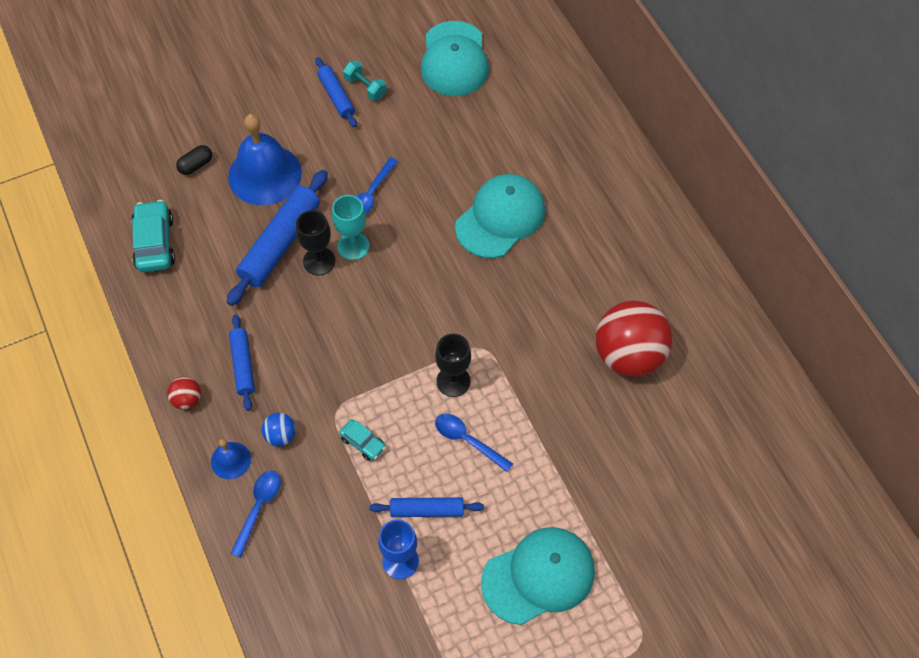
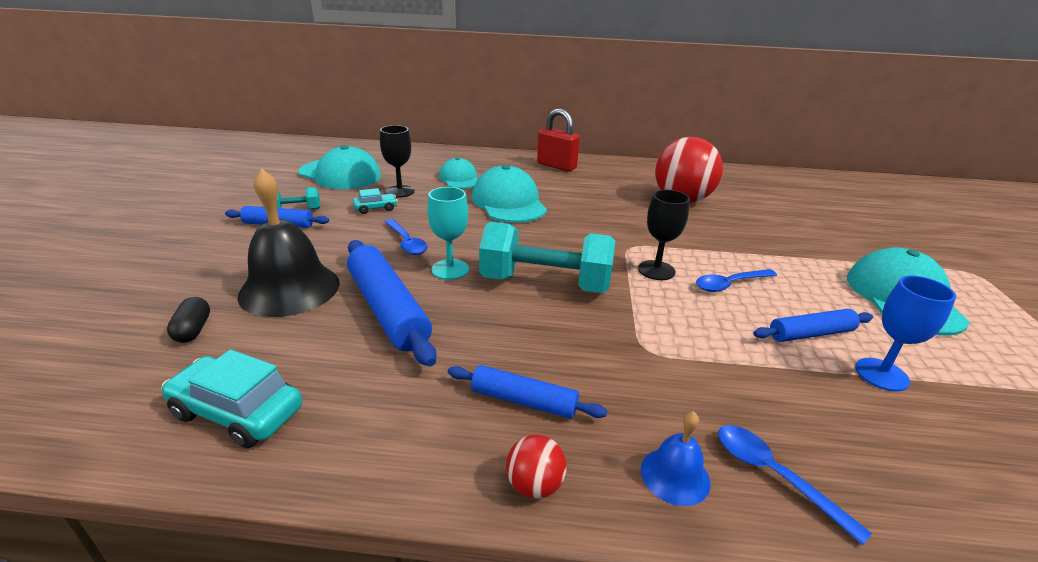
camera: 60 degrees left, 30 degrees down
blue bell [228,114,302,205] -> black bell [237,169,340,317]
blue ball [262,413,296,446] -> none
black goblet [296,210,335,275] -> black goblet moved to [380,125,415,198]
turquoise car [339,419,386,461] -> turquoise car moved to [353,188,398,214]
blue rolling pin [370,497,484,517] -> blue rolling pin turned 45 degrees clockwise [753,309,873,342]
none -> turquoise cap [439,157,478,189]
none -> turquoise dumbbell [479,222,615,293]
none -> red padlock [537,109,580,171]

